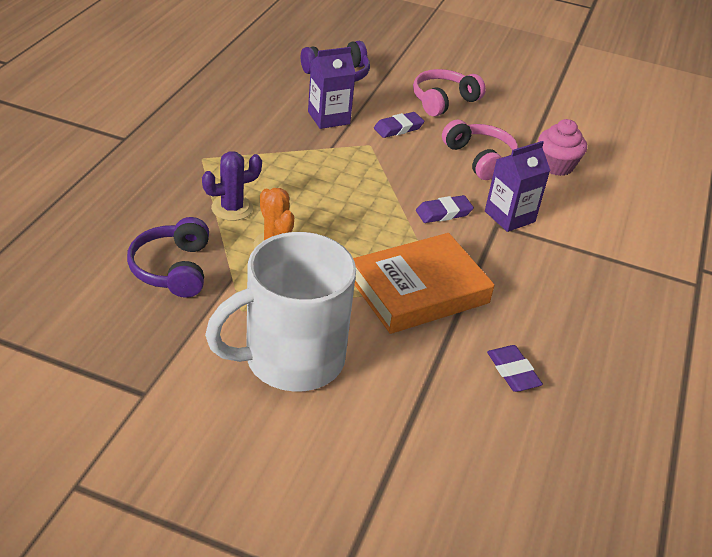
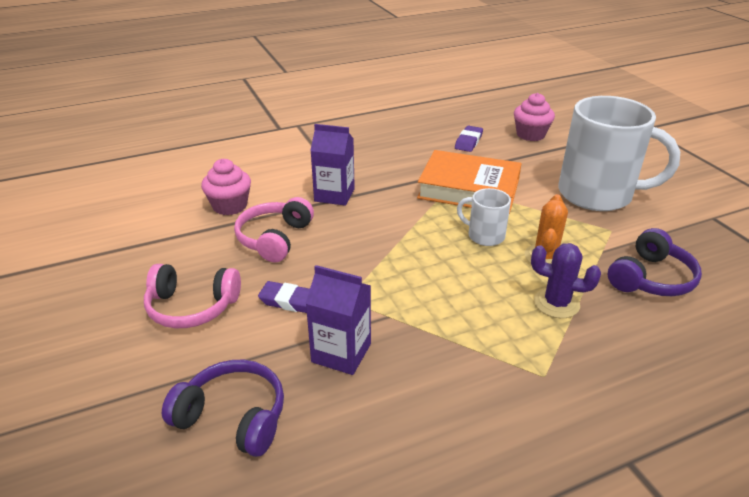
camera: 130 degrees left, 5 degrees down
purple eraser [416,195,474,223] -> none
none -> white mug [457,188,511,246]
none -> pink cupcake [514,93,555,141]

